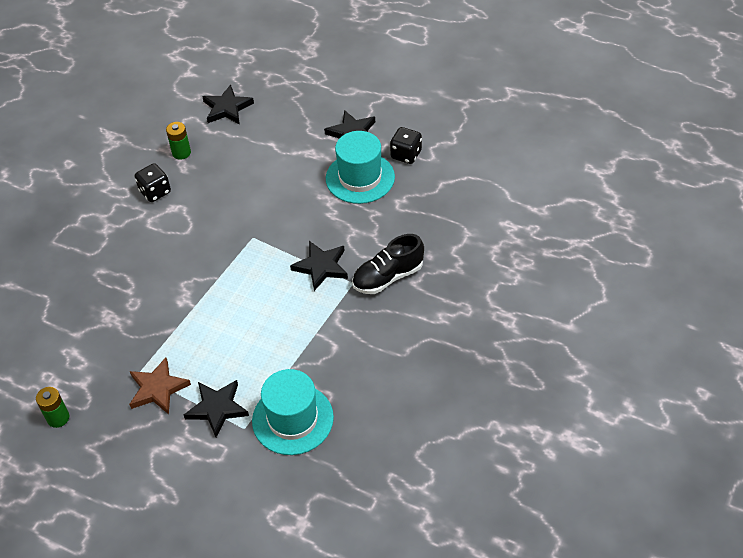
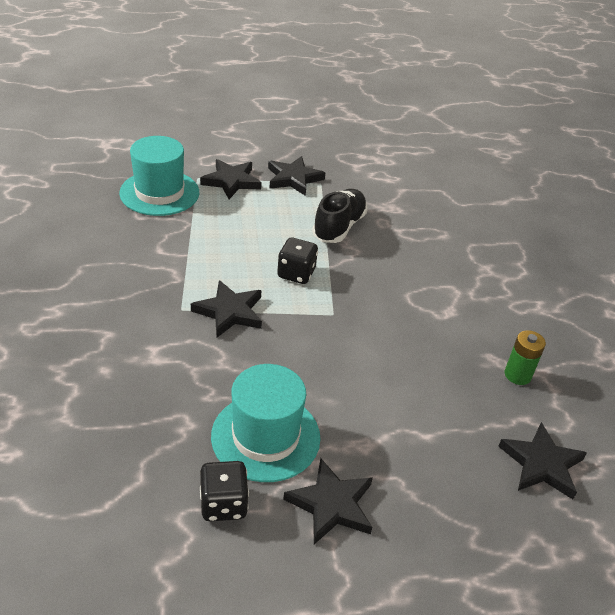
camera: 140 degrees right, 10 degrees down
green battery [36,387,69,428] -> none
brown star [129,358,191,414] -> black star [268,156,325,196]
black dice [135,163,171,202] -> black dice moved to [277,238,318,284]
black shoe [352,234,424,294] -> black shoe moved to [312,189,368,243]

